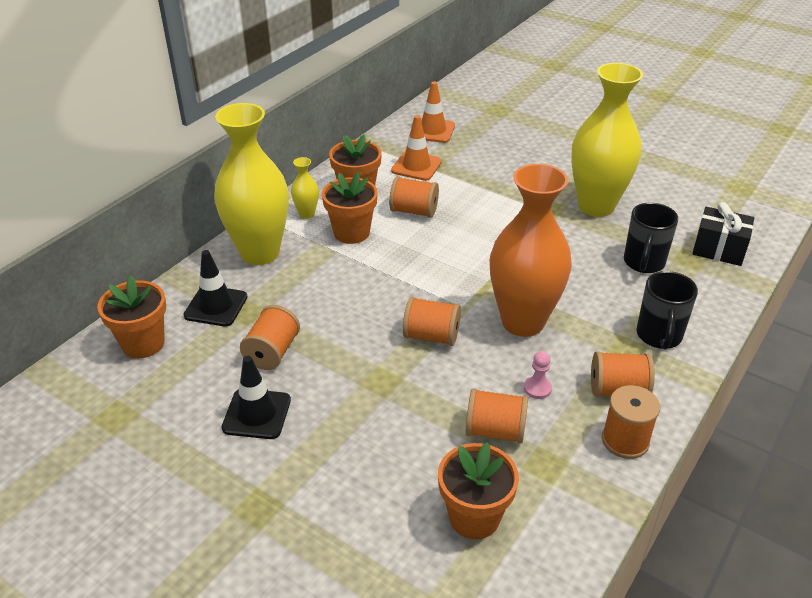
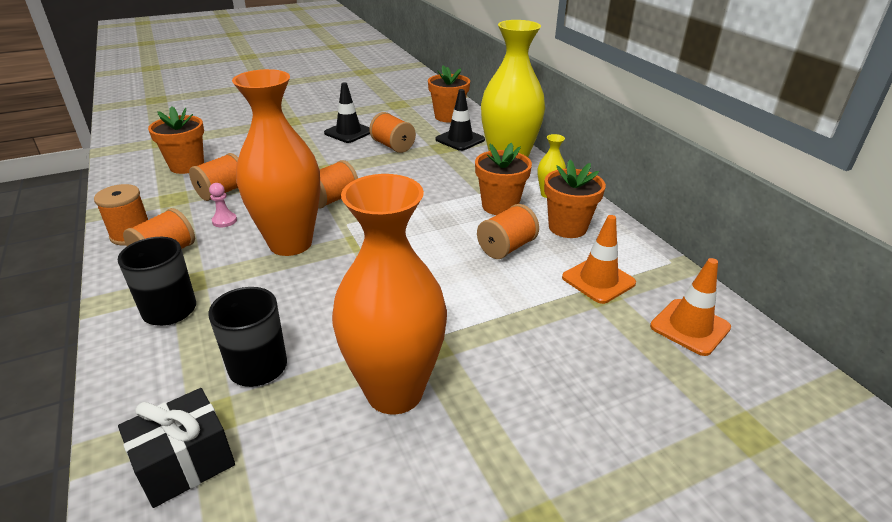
camera: 120 degrees right, 5 degrees down
yellow vase [571,63,643,217] -> orange vase [332,174,447,414]

